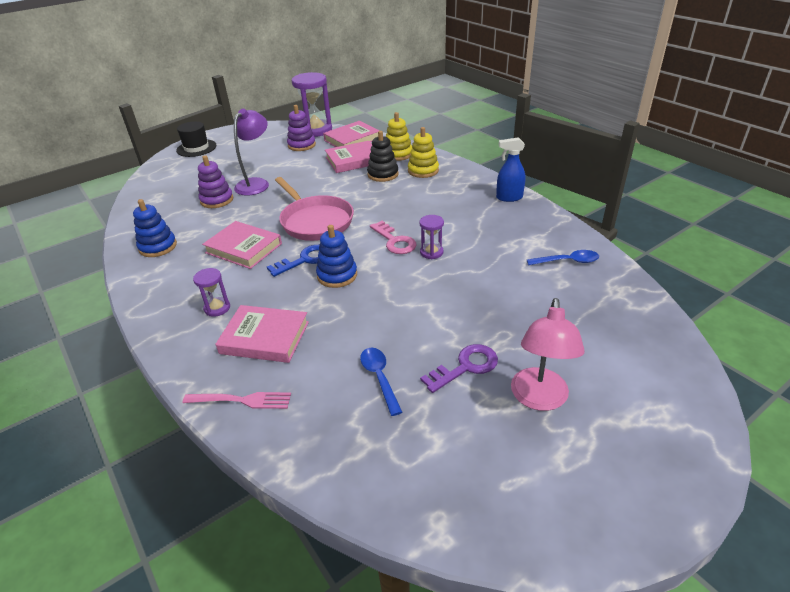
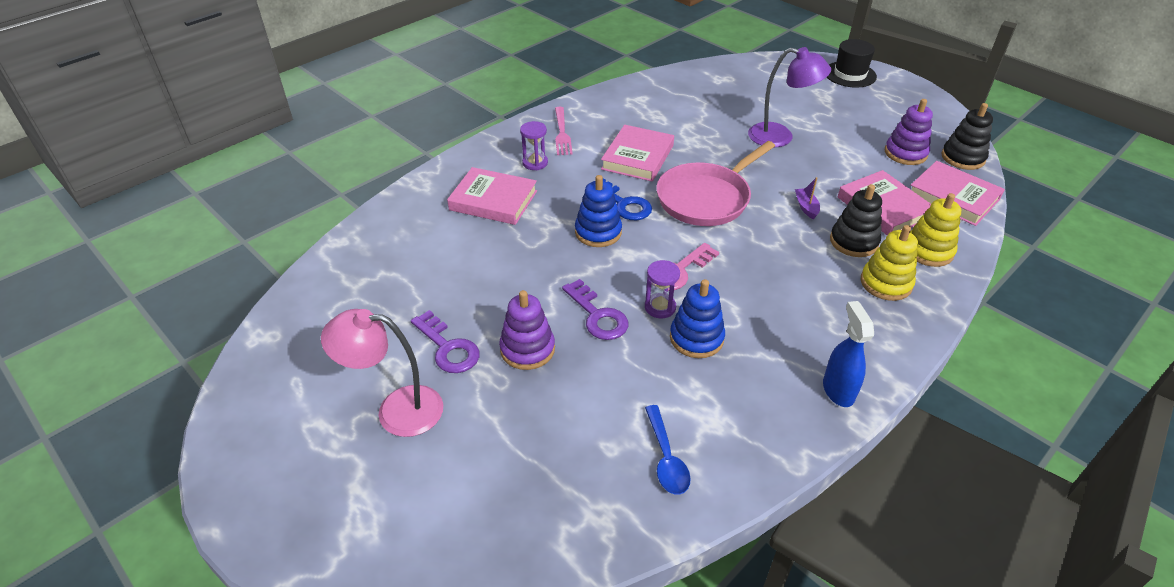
camera: 80 degrees right, 5 degrees up
blue stacking toy [133,199,177,257] -> blue stacking toy moved to [670,279,725,358]
pink fork [183,392,291,409] -> pink fork moved to [555,107,573,155]
purple stacking toy [198,155,233,208] -> purple stacking toy moved to [499,290,555,370]
pink book [215,305,309,363] -> pink book turned 75 degrees counterclockwise [447,167,537,225]
purple hourglass [292,72,332,137] -> black stacking toy [941,103,993,170]
blue spoon [360,348,402,416] -> none
none -> purple key [562,279,628,340]
none -> purple boat [795,177,820,220]

